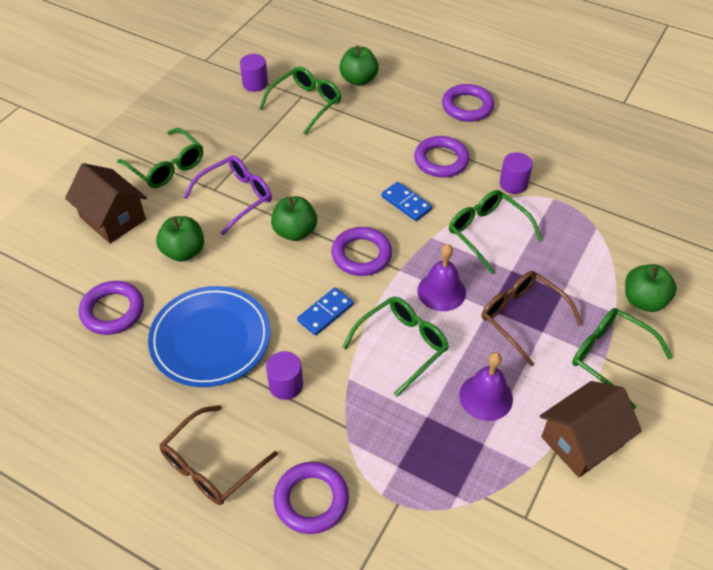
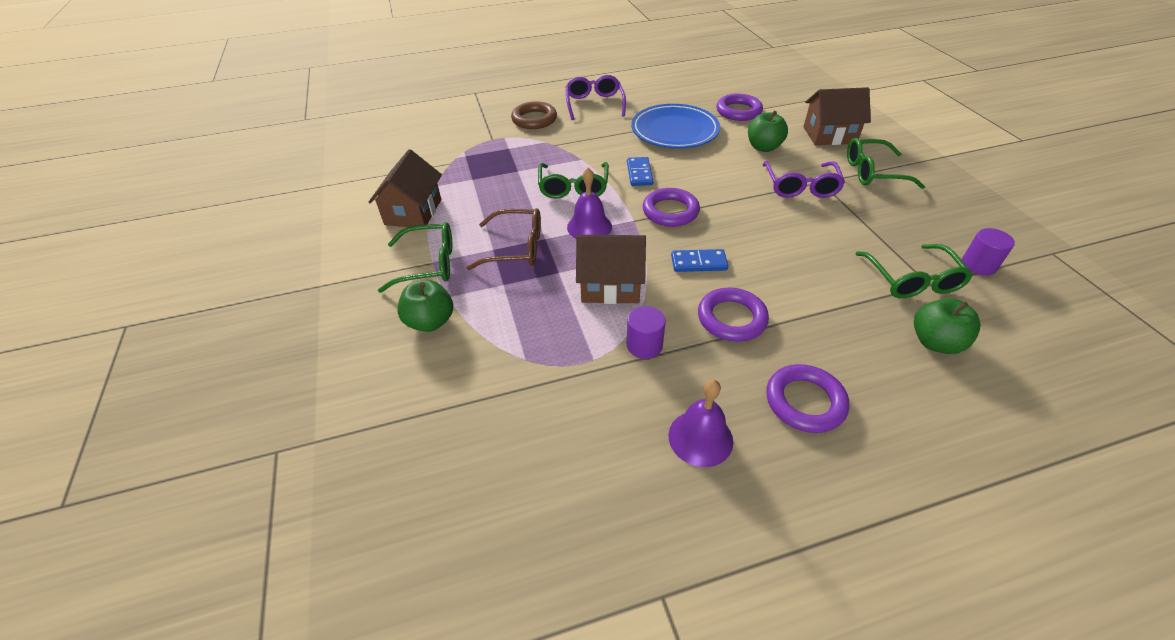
camera: 135 degrees right, 5 degrees down
brown glasses [160,405,278,505] -> purple glasses [566,75,626,120]
purple cylinder [266,351,303,400] -> none
green apple [271,196,317,241] -> none
purple ring [274,462,349,534] -> brown ring [511,102,557,129]
green glasses [449,190,542,274] -> brown house [576,235,646,304]
purple bell [459,352,513,421] -> purple bell moved to [669,379,733,467]

